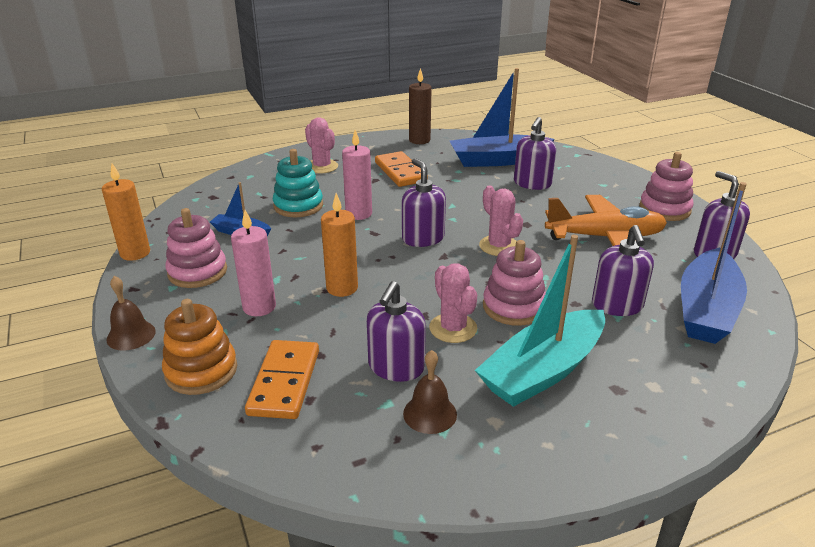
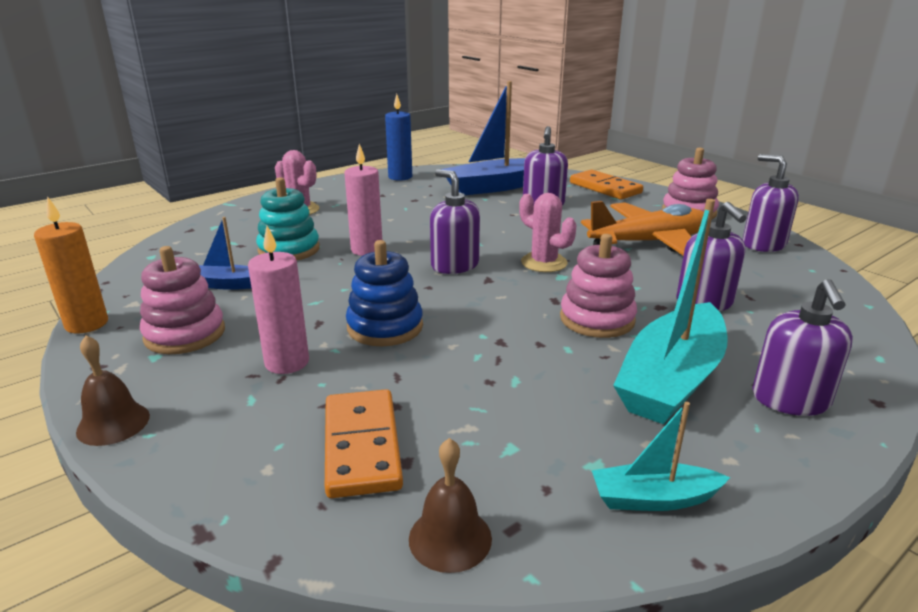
camera: 15 degrees left, 5 degrees down
orange stacking toy [162,299,237,395] -> none
orange candle [321,193,358,297] -> blue stacking toy [346,240,423,346]
purple soap dispenser [367,281,426,382] -> purple soap dispenser moved to [752,279,853,416]
orange domino [375,151,428,187] -> orange domino moved to [570,170,643,199]
brown bell [403,350,457,434] -> brown bell moved to [409,438,492,573]
brown candle [409,68,432,144] -> blue candle [385,94,412,181]
pink cactus [429,263,477,343] -> none
blue boat [681,182,747,344] -> none
none -> turquoise boat [592,402,730,511]

